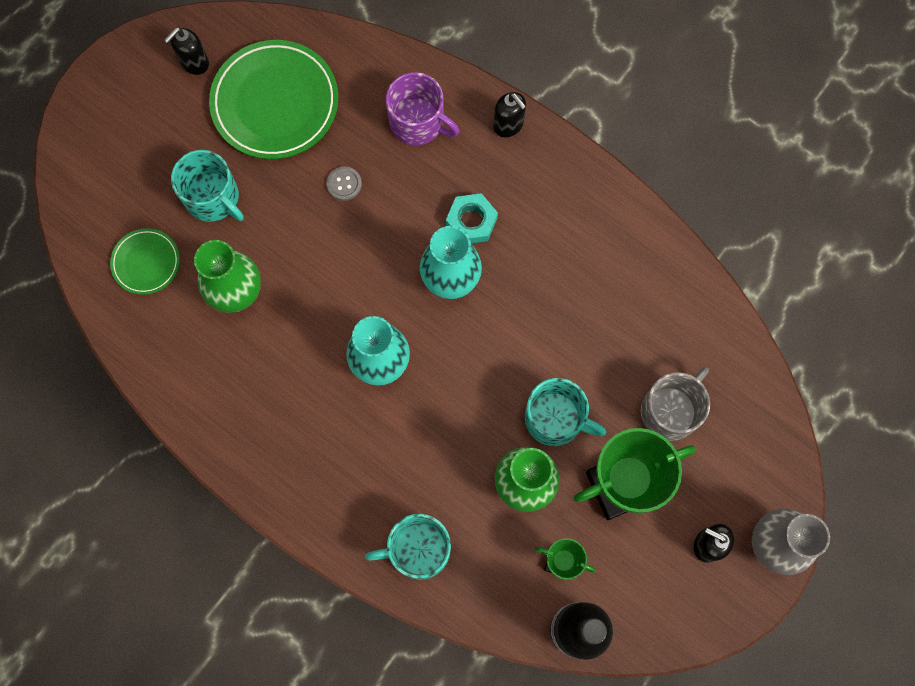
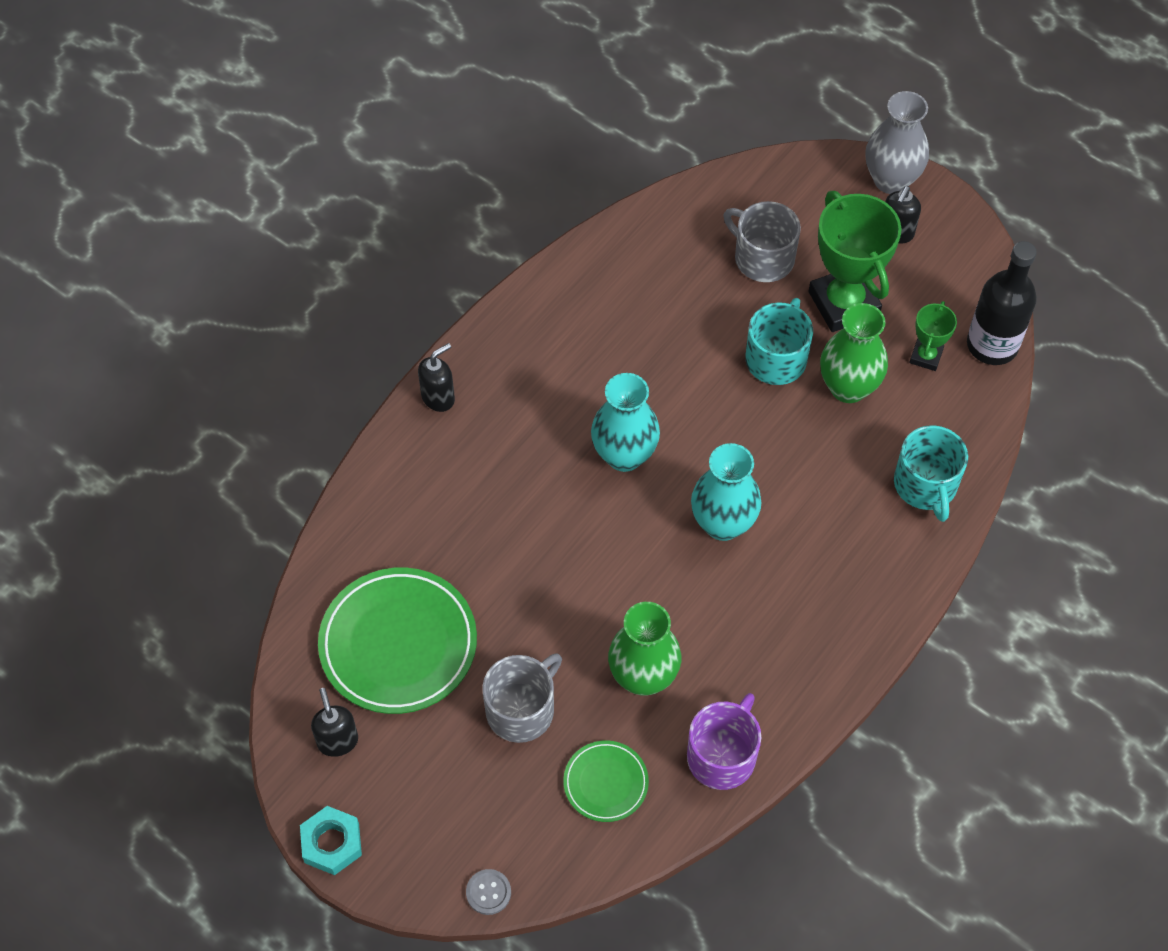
camera: 90 degrees left, 15 degrees down
black soap dispenser [164,27,209,75] -> black soap dispenser turned 150 degrees counterclockwise [311,688,358,757]
turquoise mug [171,150,244,222] -> grey mug [482,653,562,743]
grey button [327,166,362,201] -> grey button moved to [466,869,511,915]
purple mug [386,72,460,145] -> purple mug moved to [687,693,761,790]
turquoise nut [446,193,498,243] -> turquoise nut moved to [300,806,362,875]

